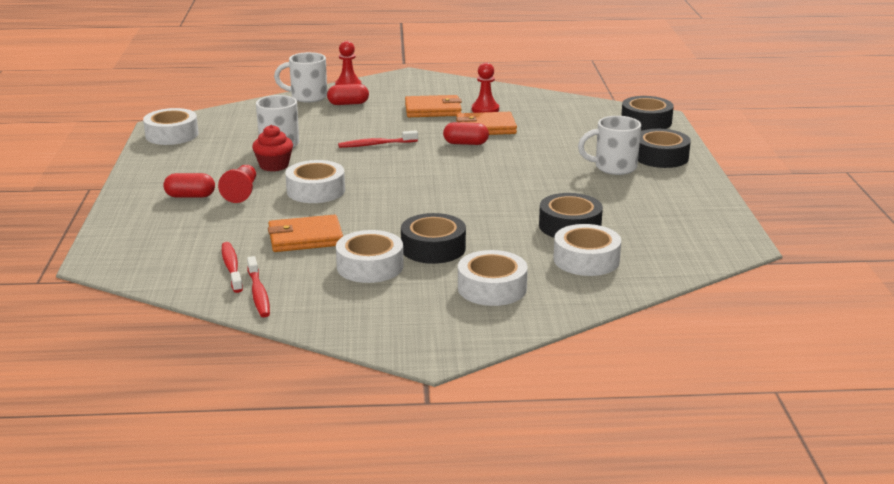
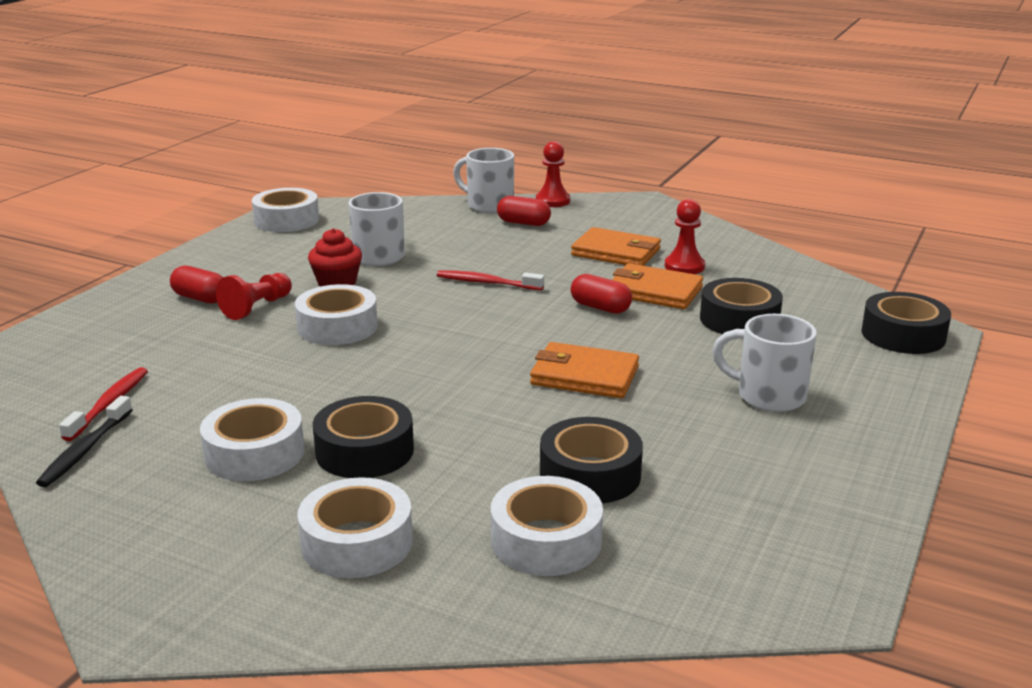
camera: 30 degrees right, 0 degrees up
red toothbrush [247,256,270,317] -> black toothbrush [36,396,133,487]
orange wallet [268,215,343,252] -> orange wallet moved to [530,342,639,398]
black tape [638,129,691,168] -> black tape moved to [700,278,783,334]

